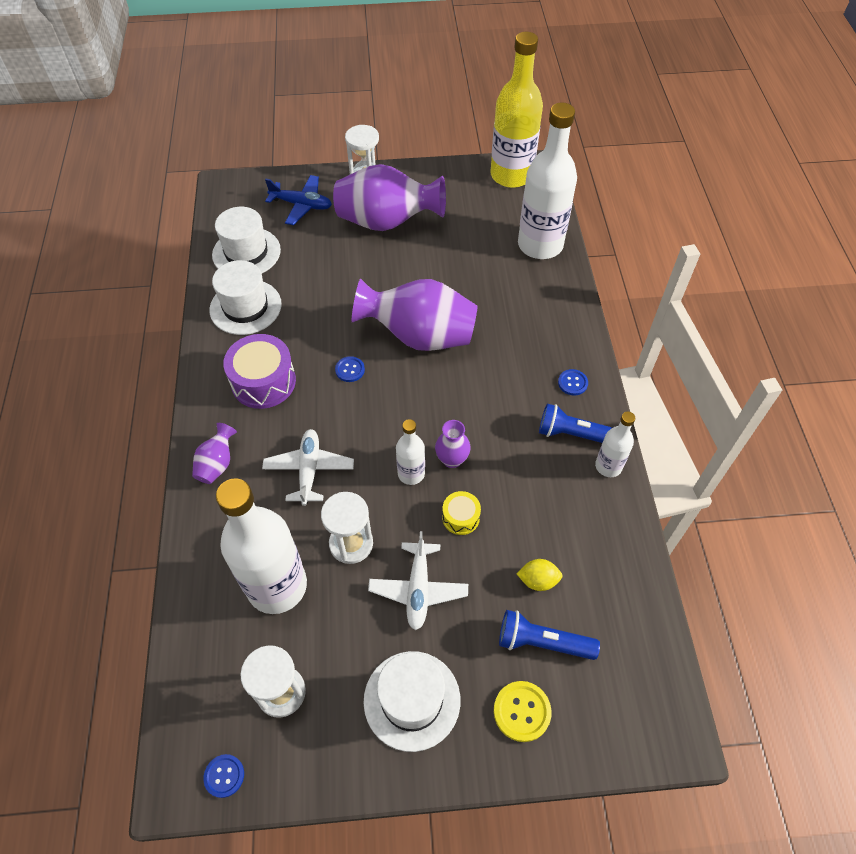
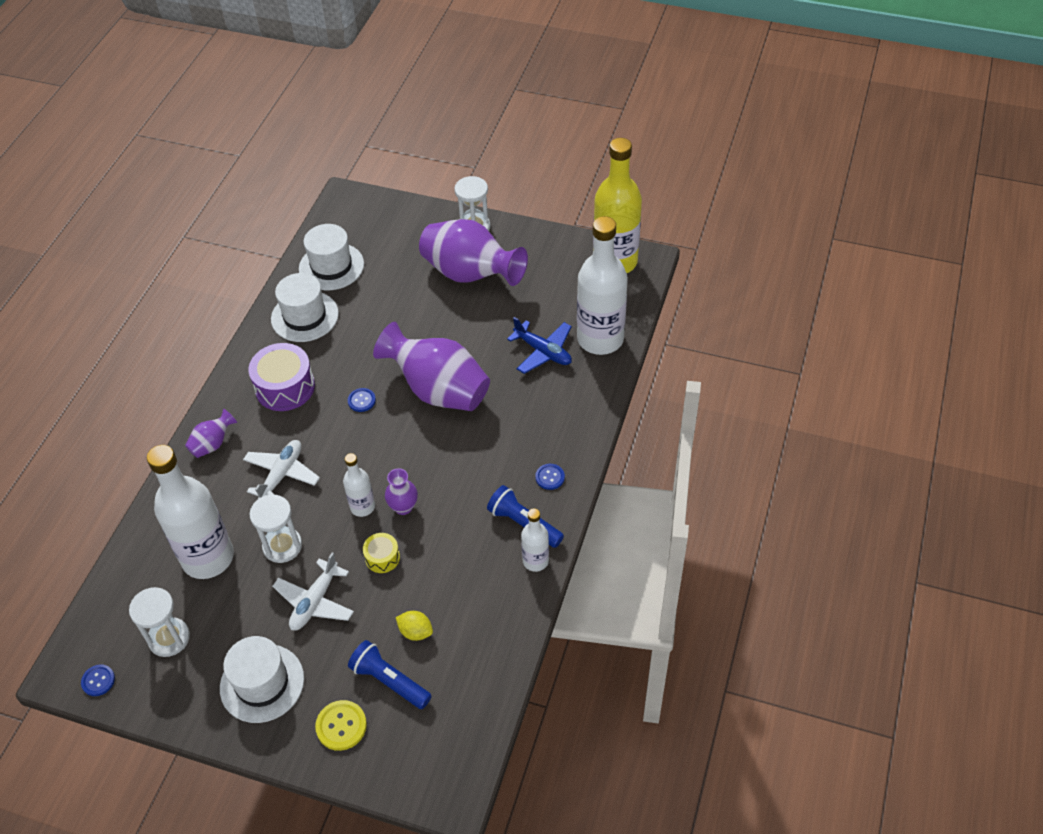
camera: 25 degrees right, 5 degrees down
blue plane [265,175,332,225] -> blue plane moved to [507,317,572,374]

